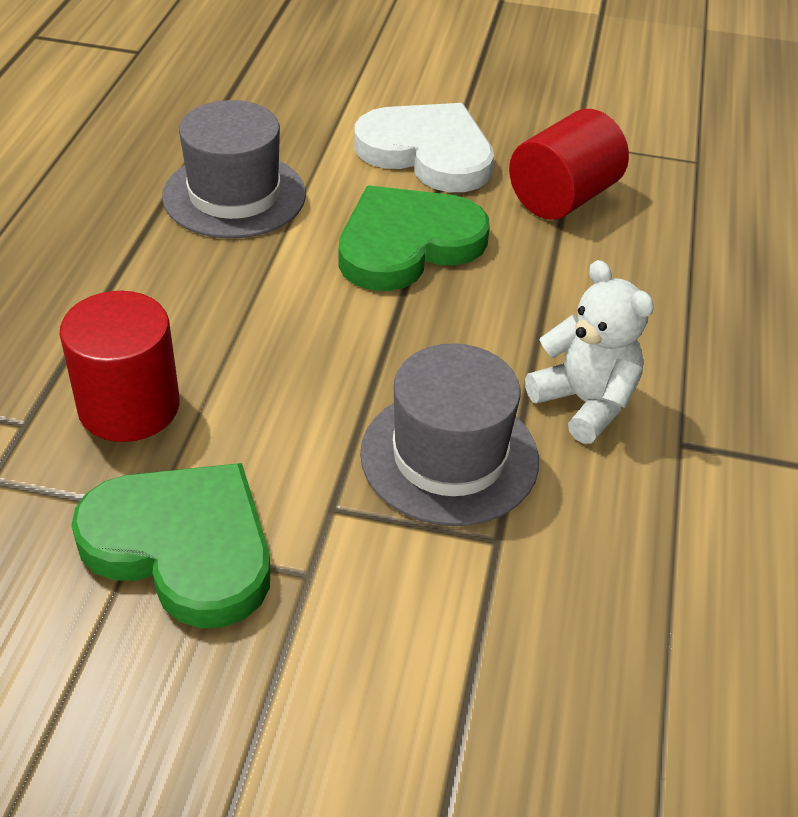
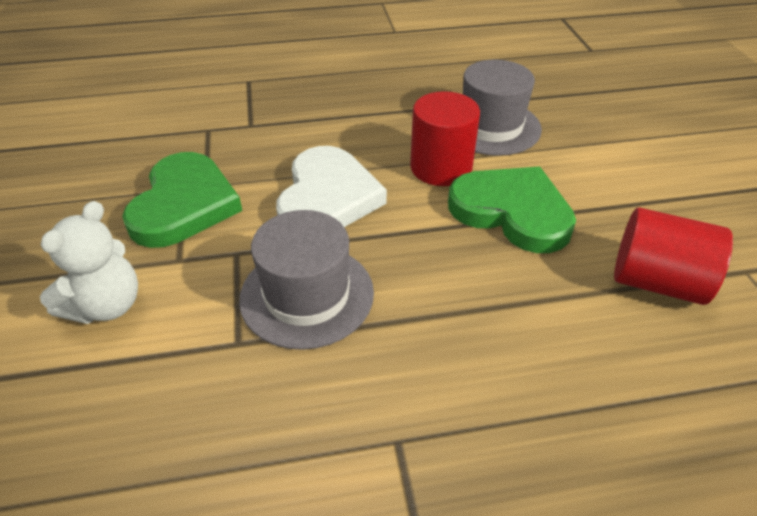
camera: 70 degrees right, 0 degrees up
red cylinder [60,291,180,442] -> red cylinder moved to [410,91,480,186]
white heart [354,103,494,192] -> white heart moved to [276,146,387,227]
white teddy bear [525,260,654,444] -> white teddy bear moved to [40,201,138,324]

